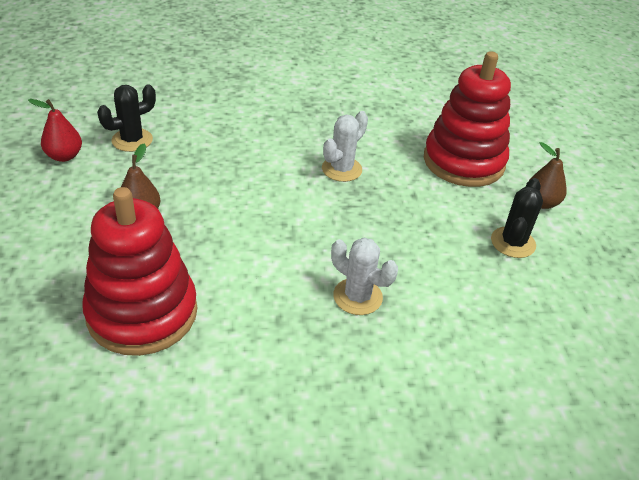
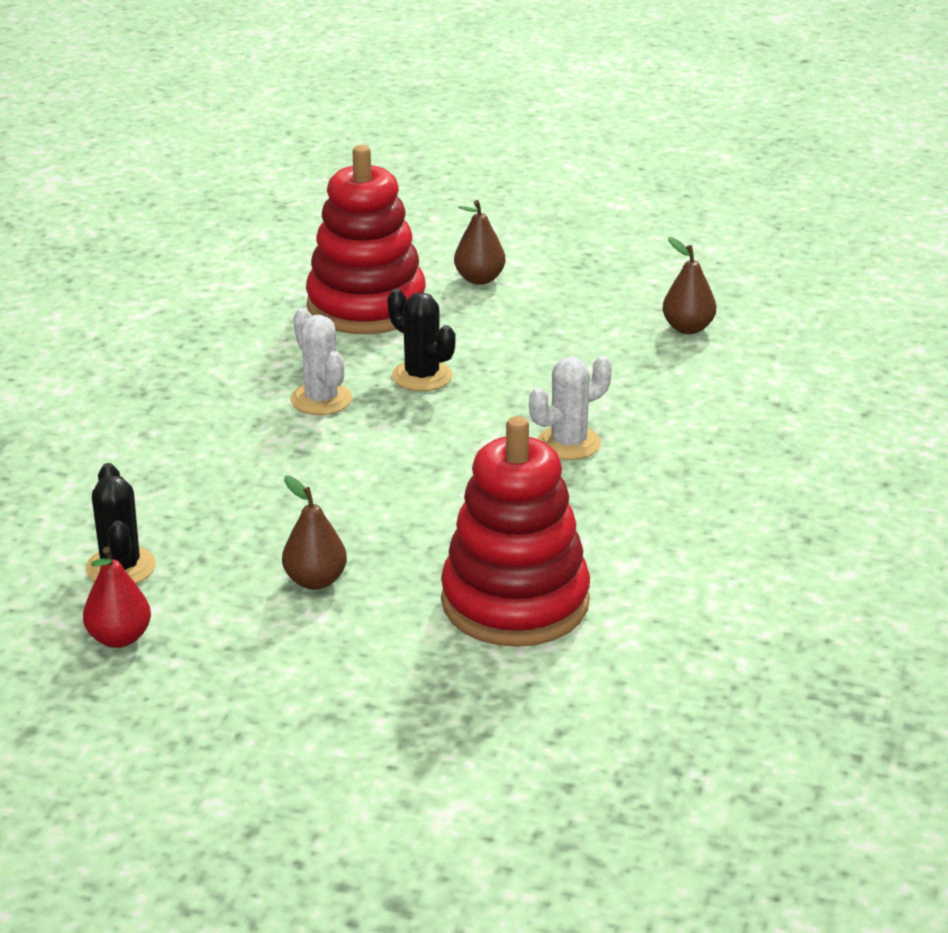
camera: 65 degrees left, 10 degrees down
black cactus [491,178,543,258] -> black cactus moved to [387,289,456,391]
none -> brown pear [662,237,716,334]

